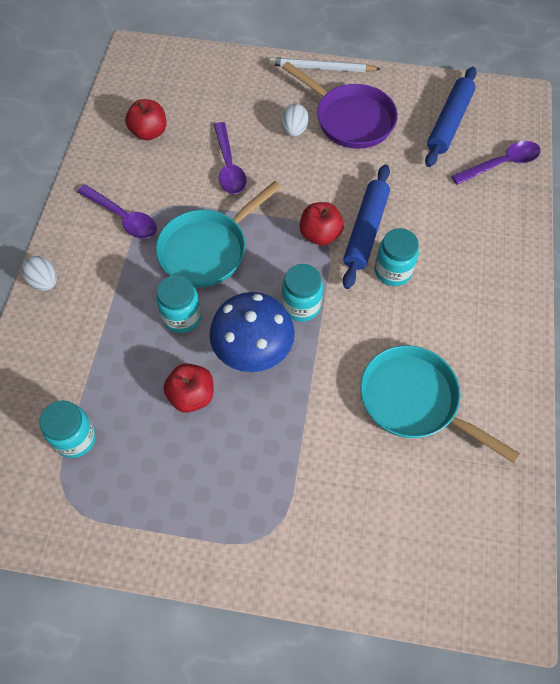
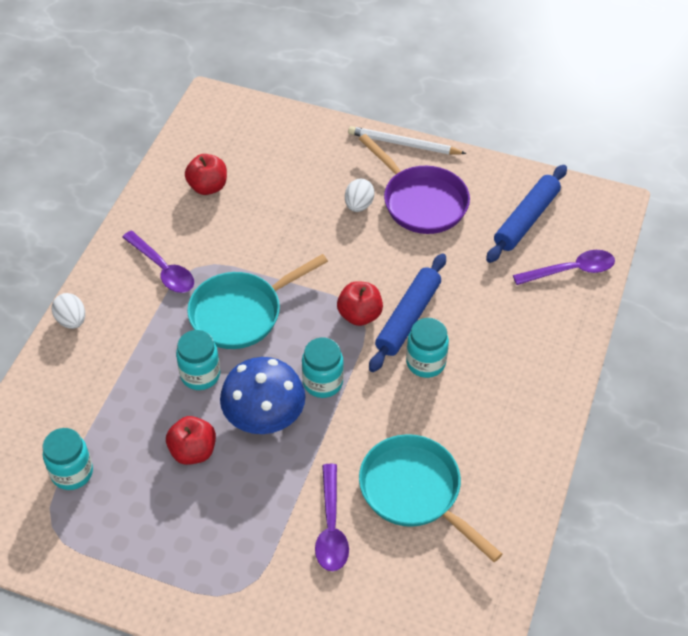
camera: 10 degrees right, 10 degrees down
purple spoon [214,122,247,194] -> purple spoon moved to [315,464,349,571]

